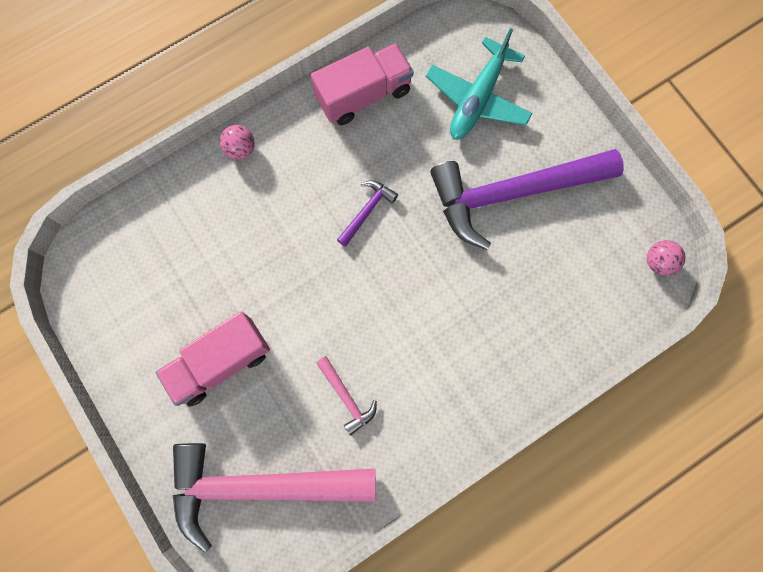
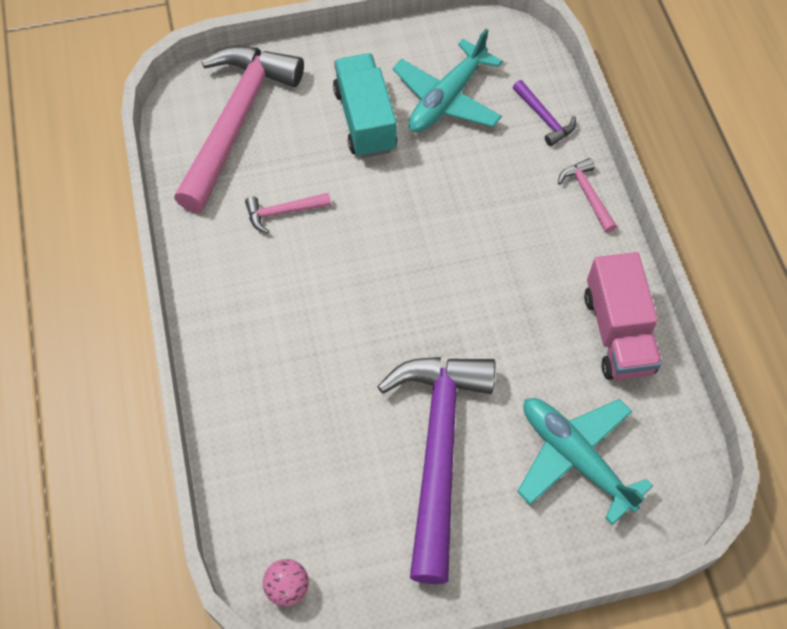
camera: 110 degrees right, 15 degrees down
pink truck [155,311,270,407] -> turquoise truck [333,53,398,158]
pink ball [220,125,255,160] -> pink hammer [558,158,617,233]
purple hammer [337,180,398,247] -> purple hammer moved to [513,80,576,146]
none -> turquoise plane [393,29,502,133]

